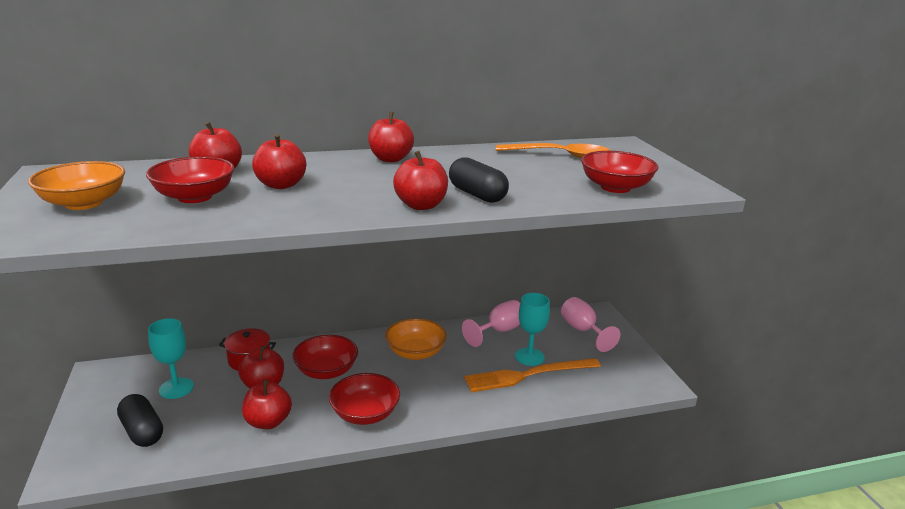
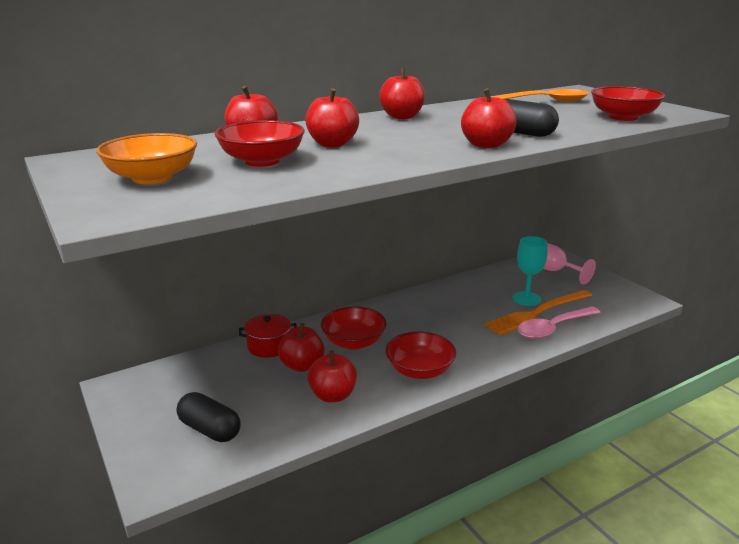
camera: 15 degrees left, 0 degrees up
turquoise goblet [148,318,194,399] -> none
orange bowl [385,318,447,360] -> none
pink goblet [462,300,520,347] -> none
none -> pink spoon [517,306,601,339]

